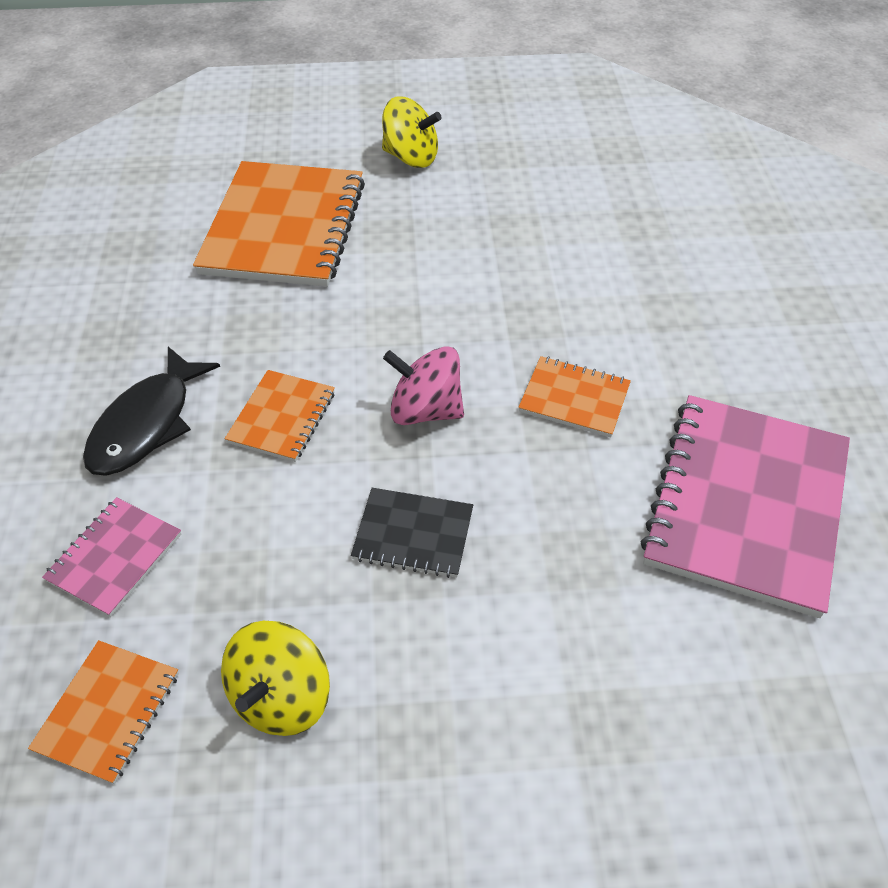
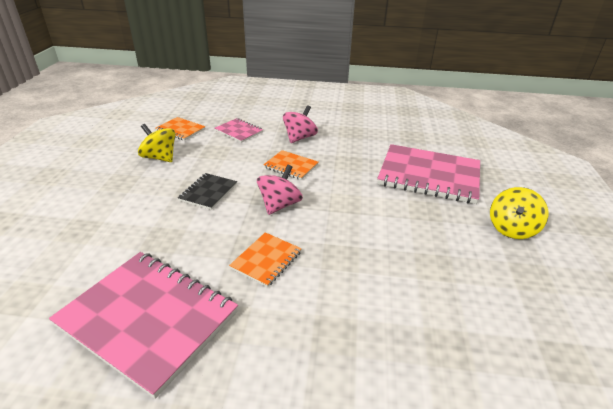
camera: 100 degrees right, 15 degrees down
black fish [83,347,220,475] -> pink spinning top [283,105,318,143]
orange notebook [193,161,365,287] -> pink notebook [377,144,480,204]

